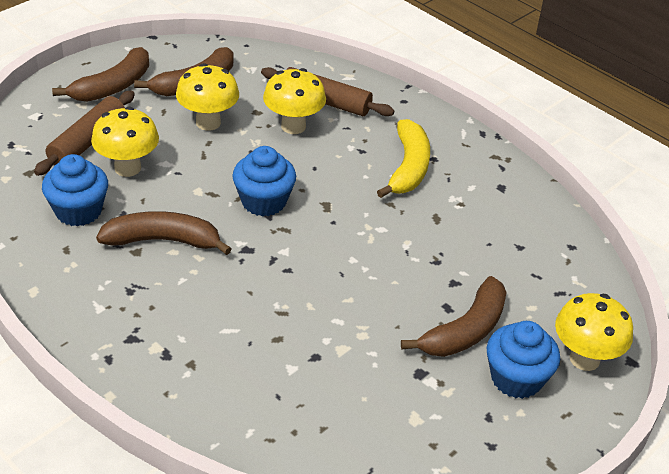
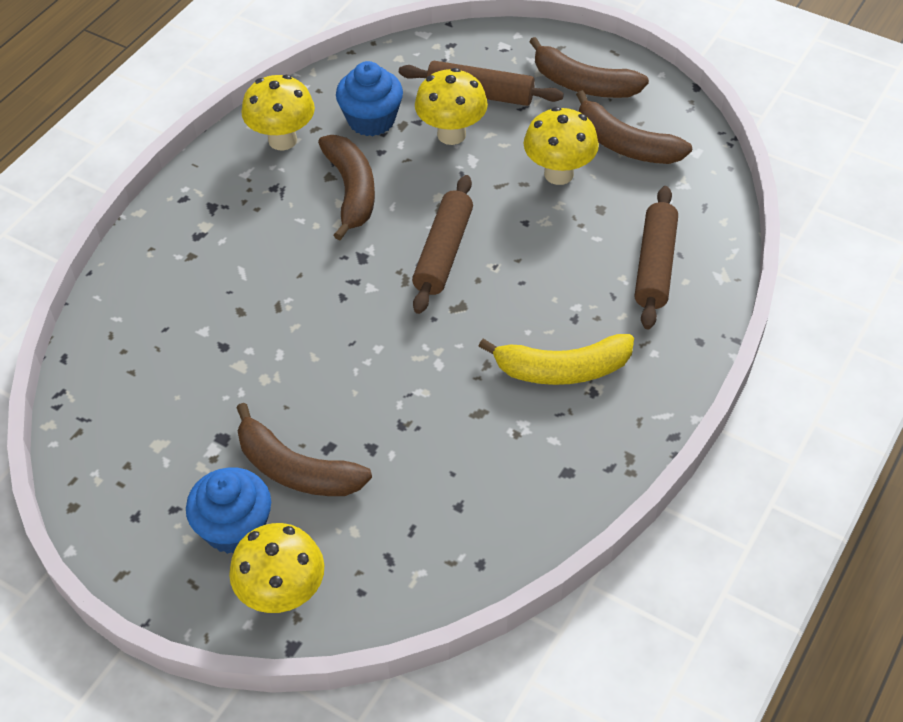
camera: 80 degrees right, 10 degrees up
blue cupcake [232,146,296,216] -> brown rolling pin [412,175,473,314]
yellow mushroom [263,68,326,134] -> yellow mushroom moved to [241,75,315,150]

